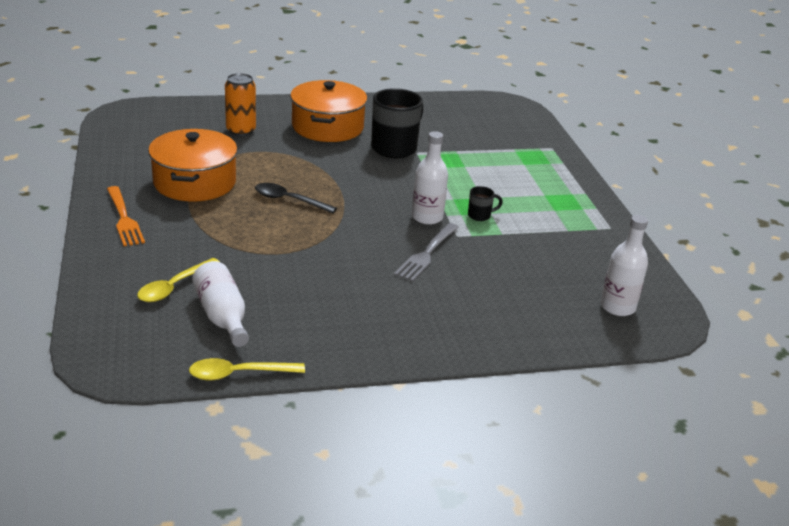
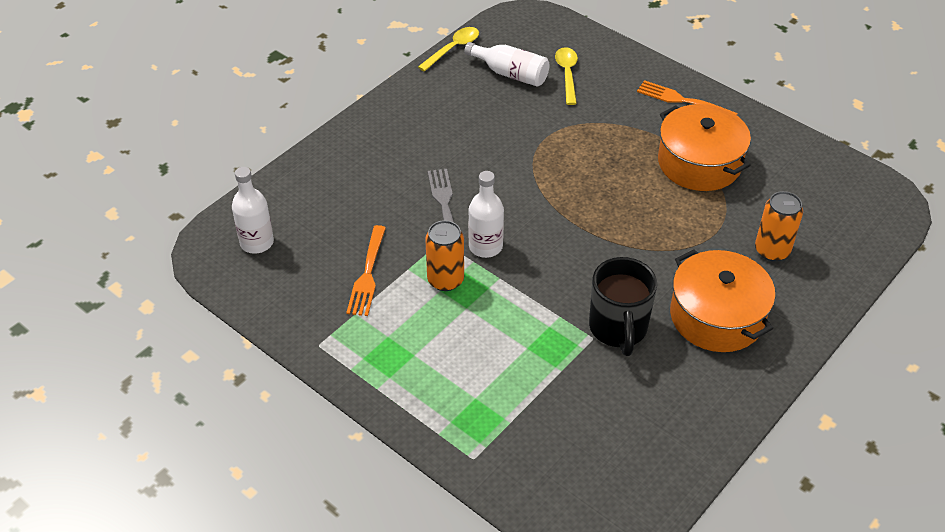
camera: 145 degrees right, 15 degrees up
black spoon [255,183,337,214] -> none
black mug [468,186,503,221] -> orange can [425,220,464,291]
none -> orange fork [346,225,386,316]

